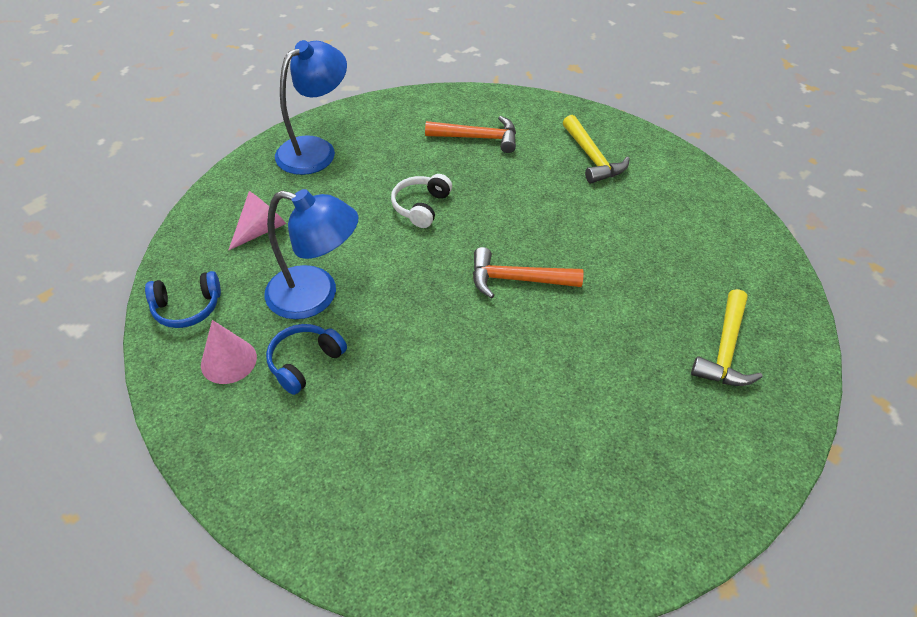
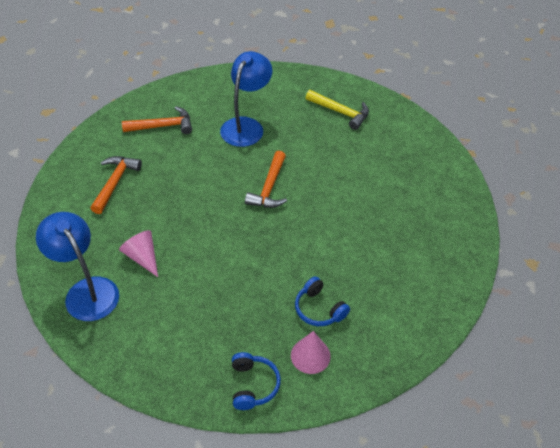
camera: 80 degrees left, 0 degrees up
pink cone [229,191,286,250] -> pink cone moved to [119,230,158,277]
blue lamp [264,189,359,319] -> blue lamp moved to [220,51,272,147]
white headphones [391,174,452,228] -> none
yellow hammer [563,115,630,183] -> orange hammer [122,106,192,134]

